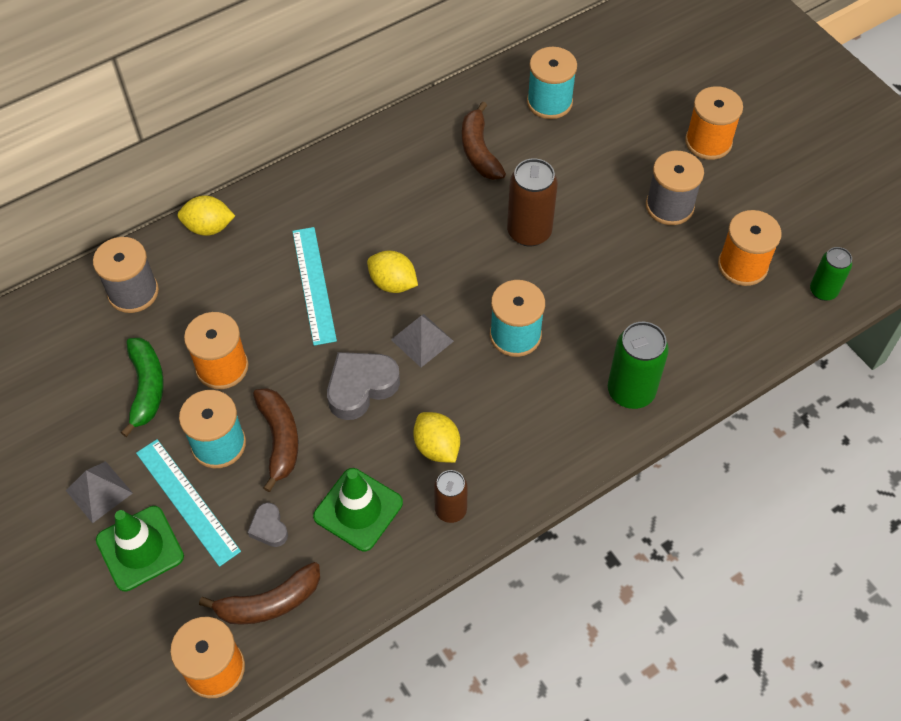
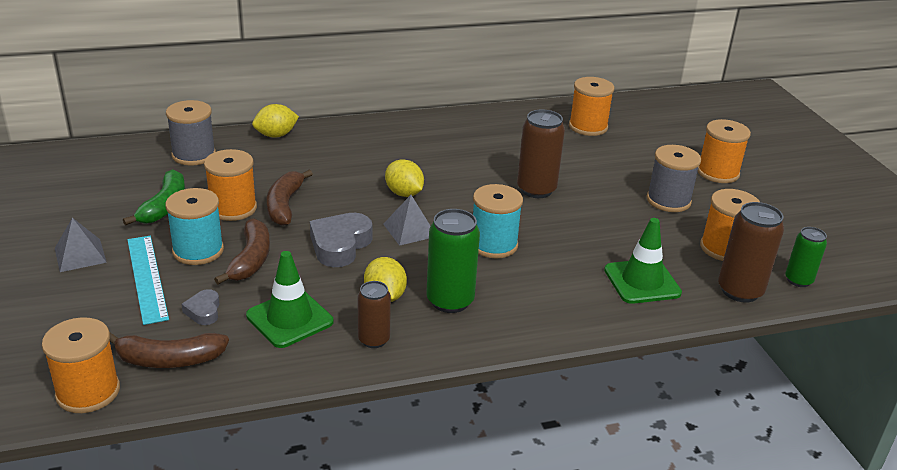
camera: 15 degrees right, 25 degrees down
green traffic cone [96,506,184,592] -> green traffic cone moved to [604,218,682,304]
yellow lemon [178,195,235,236] -> yellow lemon turned 45 degrees counterclockwise [252,104,299,138]
turquoise ruler [292,227,337,346] -> none
grey heart [327,352,400,420] -> grey heart turned 45 degrees counterclockwise [310,213,372,267]
brown banana [462,101,506,180] -> brown banana moved to [267,170,313,226]
turquoise spool [527,47,577,119] -> orange spool [569,77,614,136]
green can [608,322,669,409] -> green can moved to [426,209,480,313]
none -> brown can [718,202,784,303]

